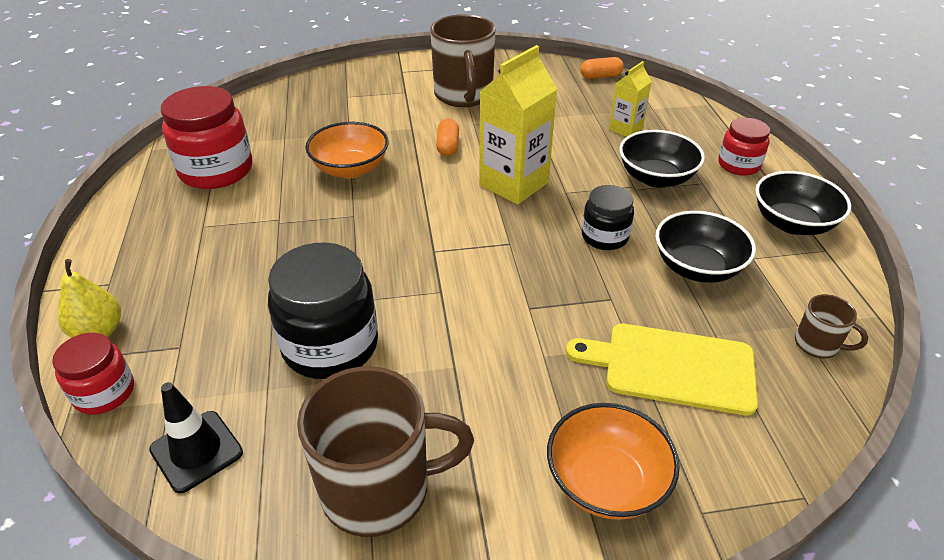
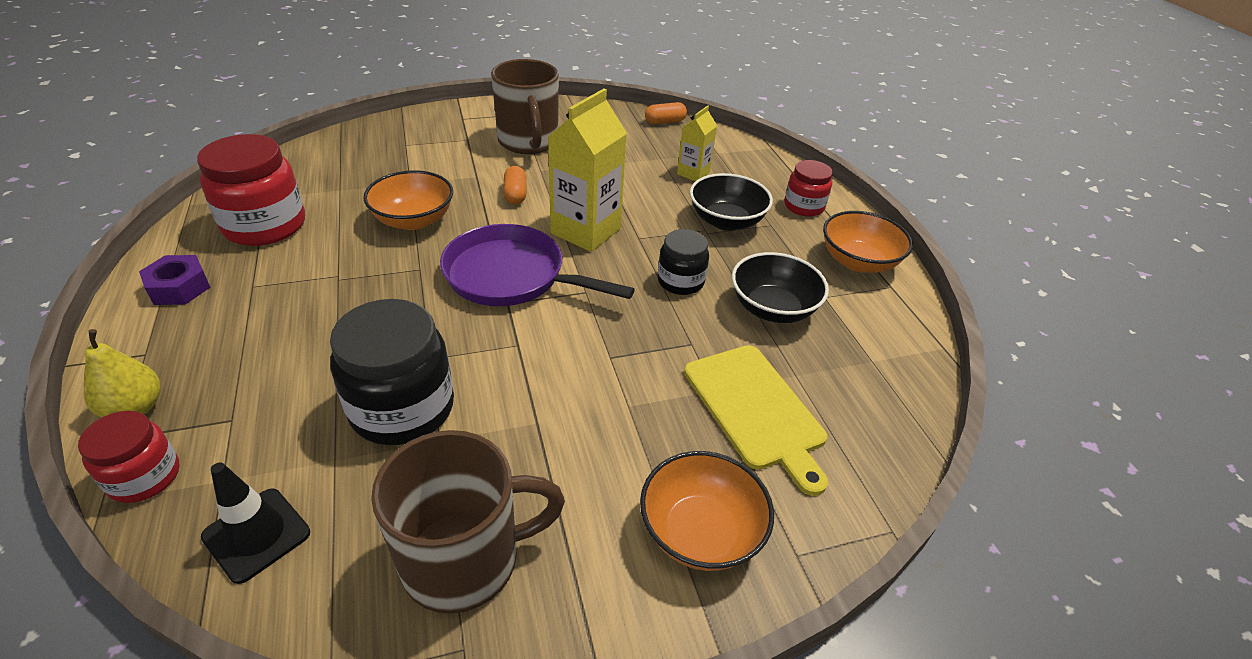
camera: 10 degrees left, 0 degrees up
yellow cutting board [566,324,758,416] -> yellow cutting board turned 120 degrees counterclockwise [684,345,828,496]
black bowl [755,171,851,235] -> orange bowl [823,211,913,273]
brown mug [795,294,868,358] -> none
none -> purple nut [139,255,210,305]
none -> purple pan [440,224,635,306]

